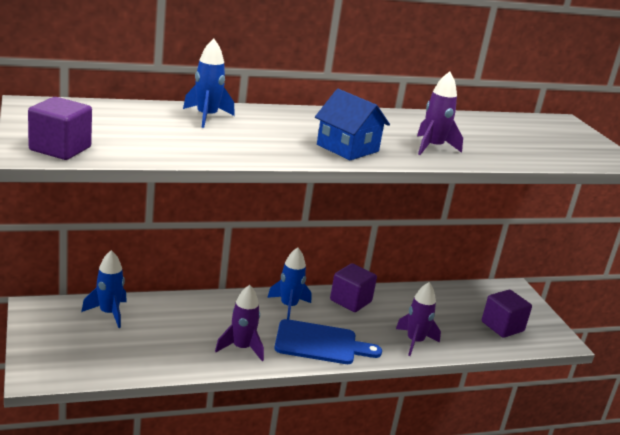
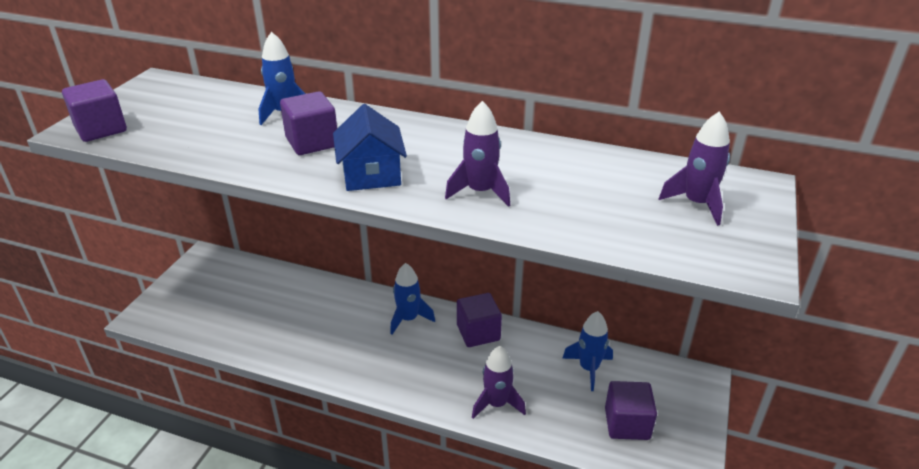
camera: 40 degrees right, 10 degrees up
blue rocket [81,250,127,328] -> blue rocket moved to [562,311,613,391]
purple rocket [215,285,264,361] -> purple rocket moved to [659,111,730,226]
blue cutting board [274,319,382,364] -> none
none -> purple cube [280,91,337,155]

